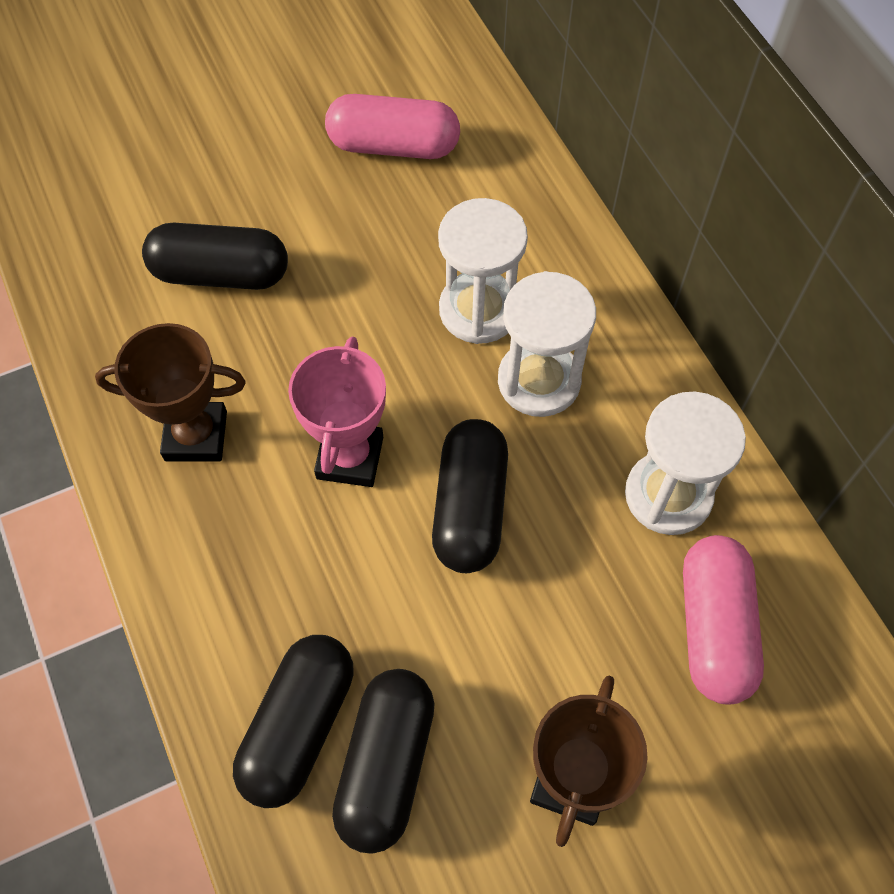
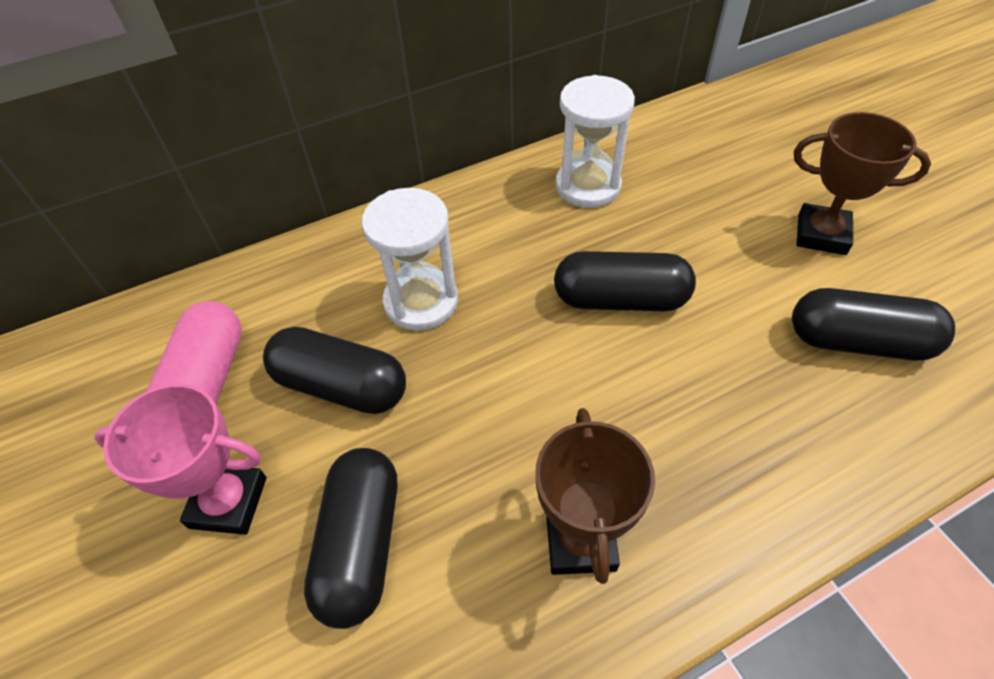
camera: 90 degrees left, 10 degrees down
black capsule [233,635,354,808] -> black capsule moved to [263,327,406,414]
pink trophy [288,337,386,487] -> pink trophy moved to [94,384,266,535]
white hourglass [498,271,596,417] -> none
pink capsule [683,535,764,704] -> none

